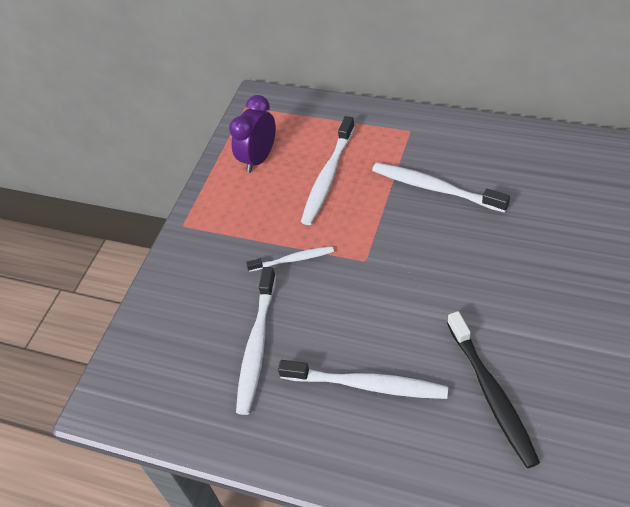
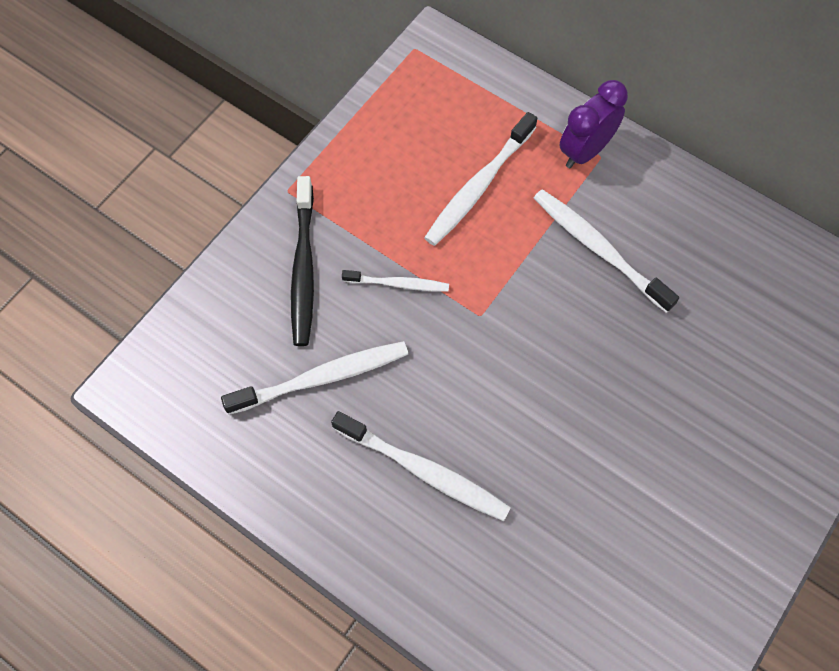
camera: 10 degrees right, 15 degrees up
purple clock [229,95,276,173] -> purple clock moved to [560,80,628,168]
white toothbrush [236,267,276,415] -> white toothbrush turned 135 degrees counterclockwise [221,341,408,415]
black toothbrush [447,311,540,468] -> black toothbrush moved to [291,176,314,346]

